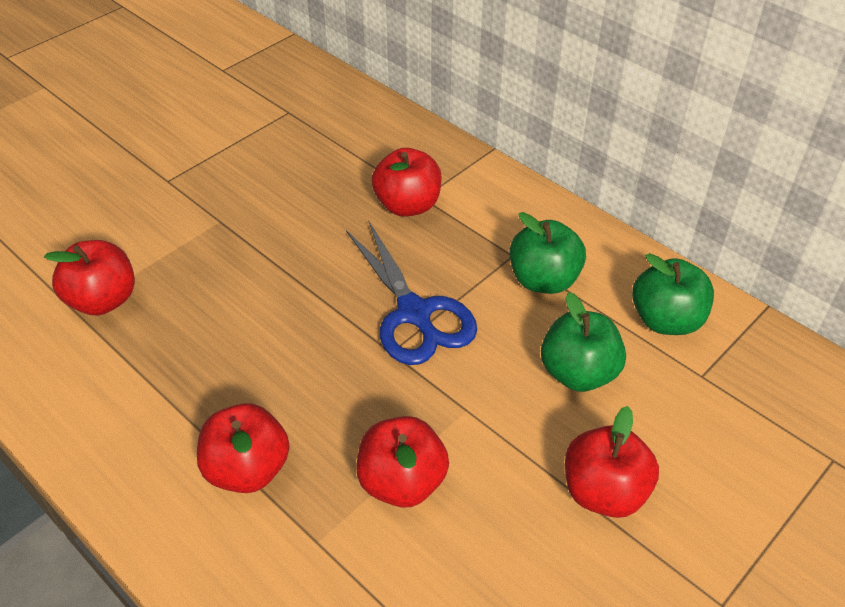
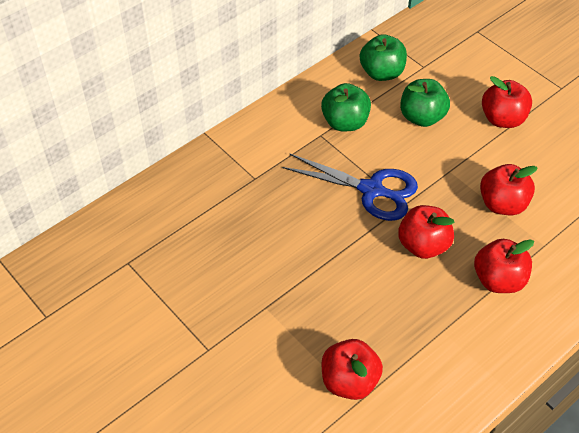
camera: 85 degrees left, 5 degrees up
blue scissors [346,222,477,365] -> blue scissors turned 45 degrees clockwise [283,154,418,221]
red apple [372,148,442,217] -> red apple moved to [398,205,455,259]

